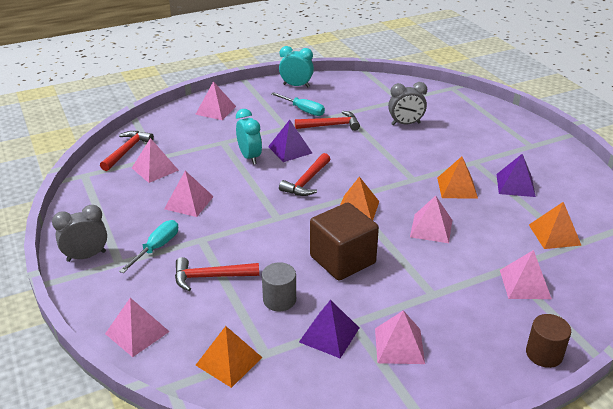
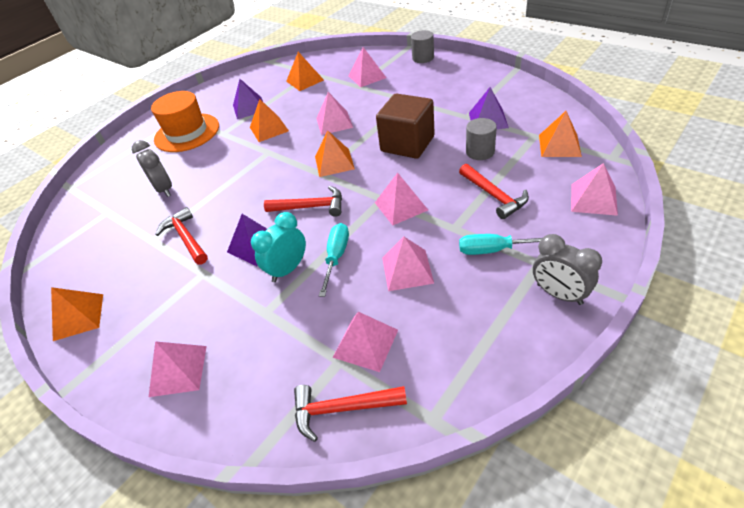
camera: 110 degrees left, 10 degrees up
turquoise screwdriver [271,92,325,116] -> turquoise screwdriver moved to [319,223,349,297]
turquoise clock [279,46,314,87] -> orange pyramid [51,287,103,341]
pink pyramid [375,310,425,364] -> pink pyramid moved to [375,173,428,225]
brown cylinder [526,314,571,368] -> grey cylinder [411,30,434,63]
none -> orange hat [151,91,219,152]

